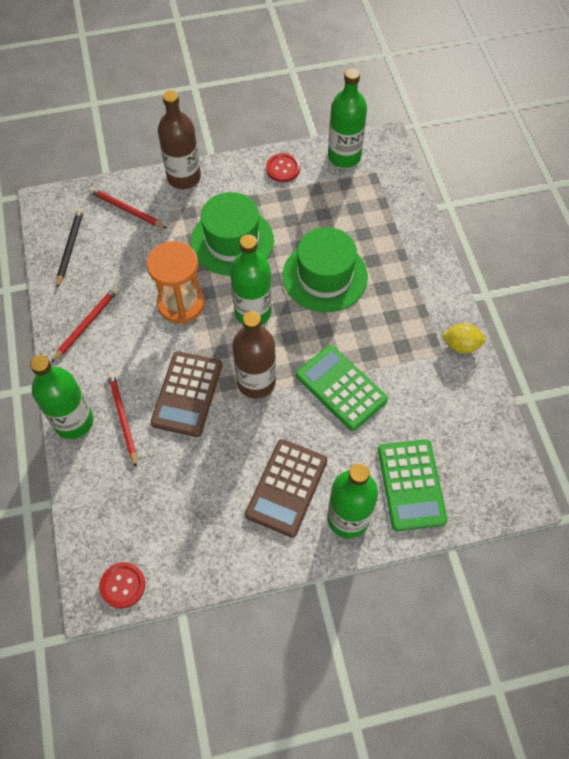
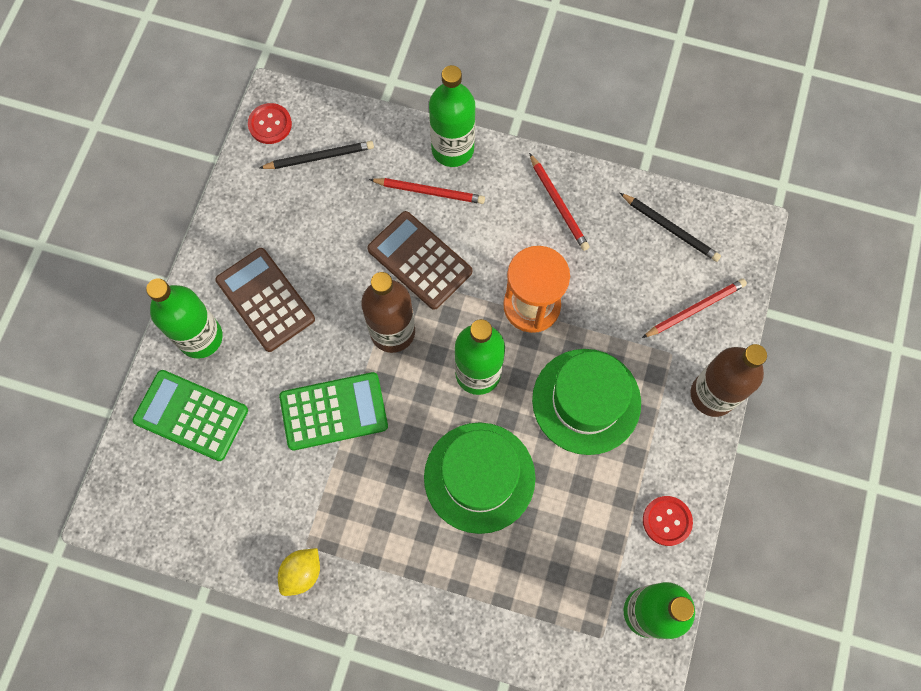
camera: 120 degrees right, 10 degrees up
none -> black pencil [259,141,374,169]

